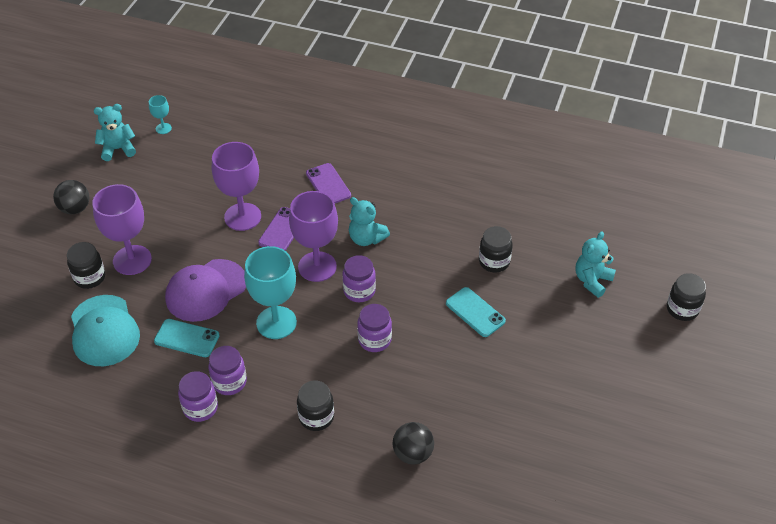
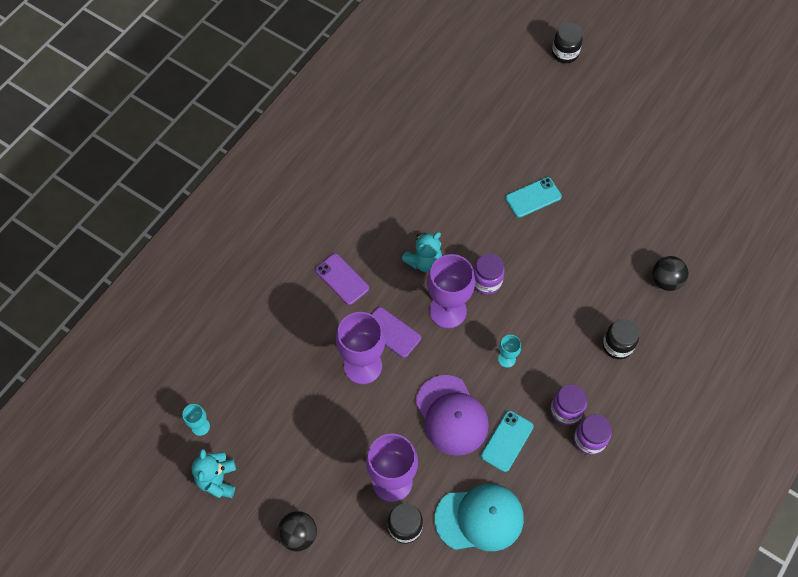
camera: 75 degrees left, 15 degrees up
turquoise goblet [244,246,297,339] -> turquoise goblet [498,335,521,368], size x0.47
purple phone [306,163,351,203] -> purple phone turned 60 degrees clockwise [315,253,369,305]
purple jar [357,304,392,352] -> none
black jar [479,226,513,273] -> none
turquoise teddy bear [575,232,616,298] -> none

